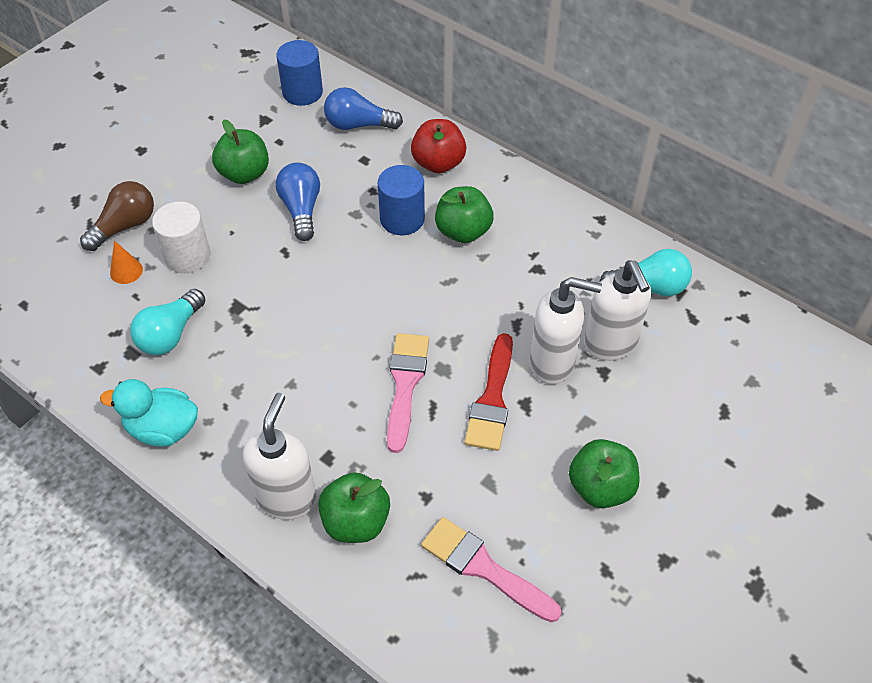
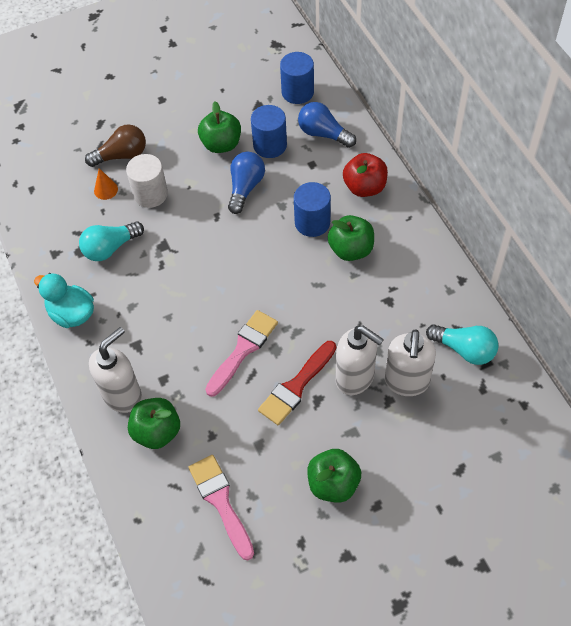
camera: 30 degrees right, 5 degrees up
none -> blue cylinder [251,105,287,158]

